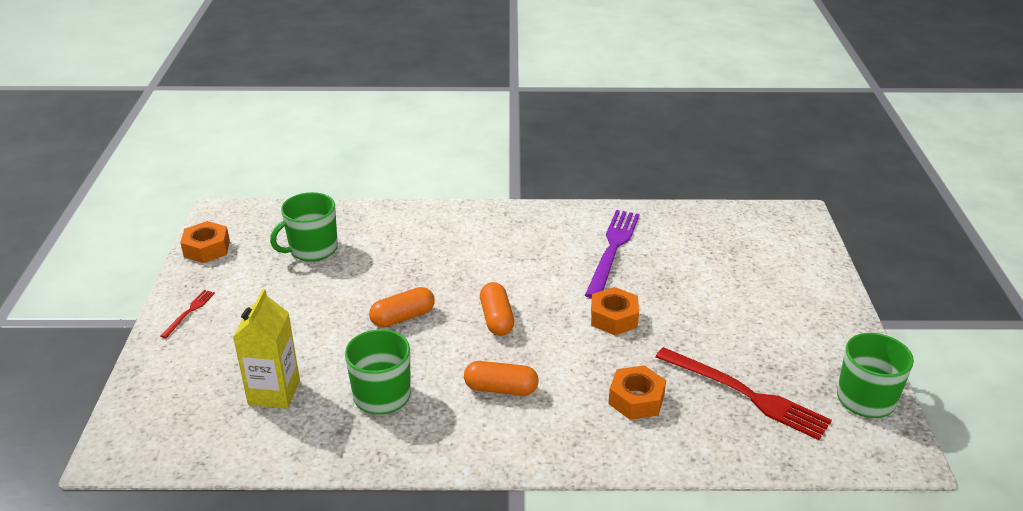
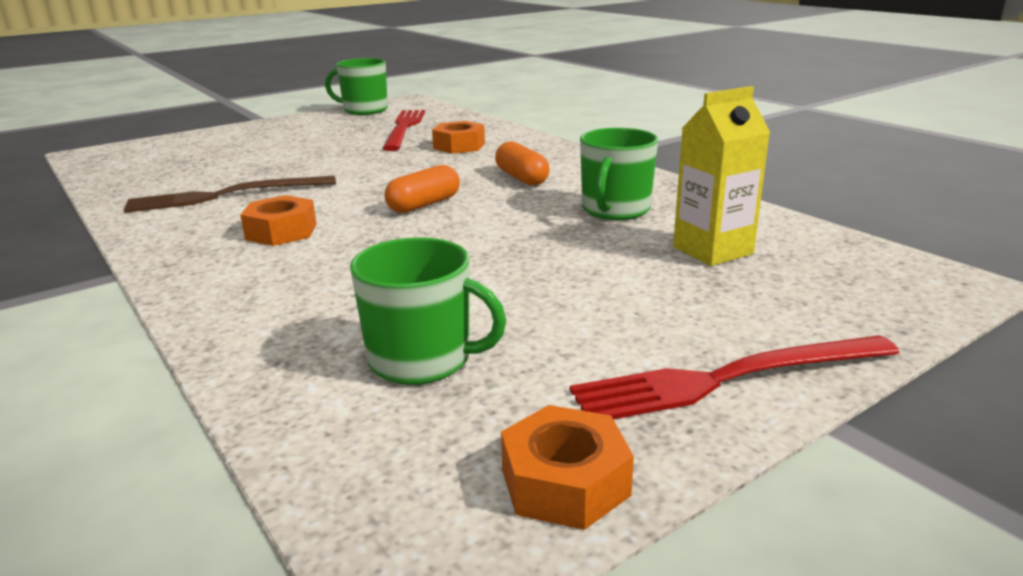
camera: 125 degrees left, 10 degrees down
red fork [161,290,215,338] -> red fork [570,335,900,419], size x2.15
orange capsule [369,287,435,328] -> none
purple fork [585,210,640,299] -> brown fork [124,176,336,213]
orange nut [591,287,639,335] -> orange nut moved to [240,195,316,246]

